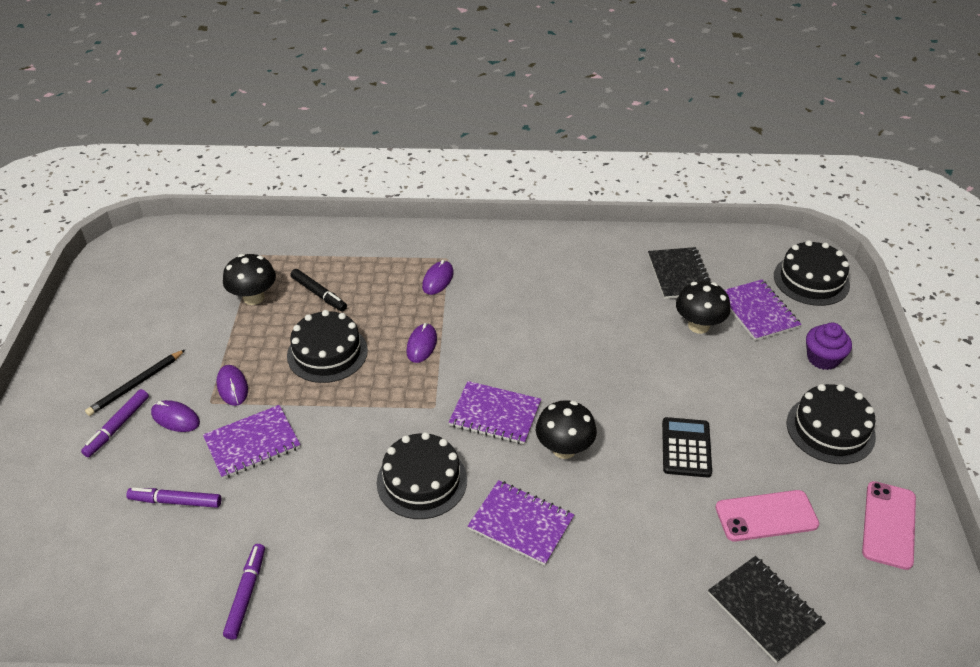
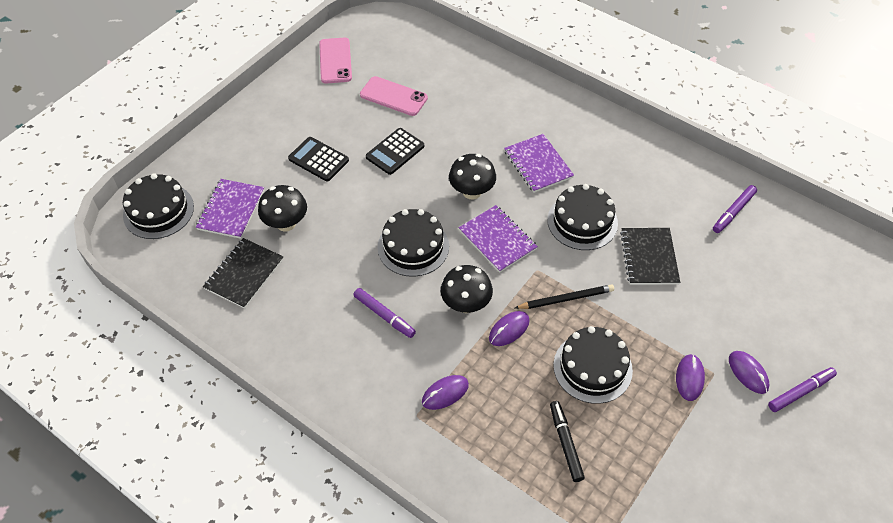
camera: 145 degrees left, 10 degrees up
black pencil [85,349,186,416] -> black pencil moved to [515,284,614,309]
purple marker [126,487,221,508] -> purple marker moved to [353,288,416,338]
purple notebook [203,405,300,479] -> none
black mushroom [223,254,276,305] -> black mushroom moved to [441,265,493,313]
black notebook [708,556,826,663] -> black notebook moved to [620,228,680,285]
black cake [787,384,876,464] -> black cake moved to [377,209,449,277]
purple cupcake [806,323,852,370] -> none
pink phone [862,481,916,570] -> pink phone turned 60 degrees counterclockwise [319,37,352,84]
none -> black calculator [288,137,349,181]

